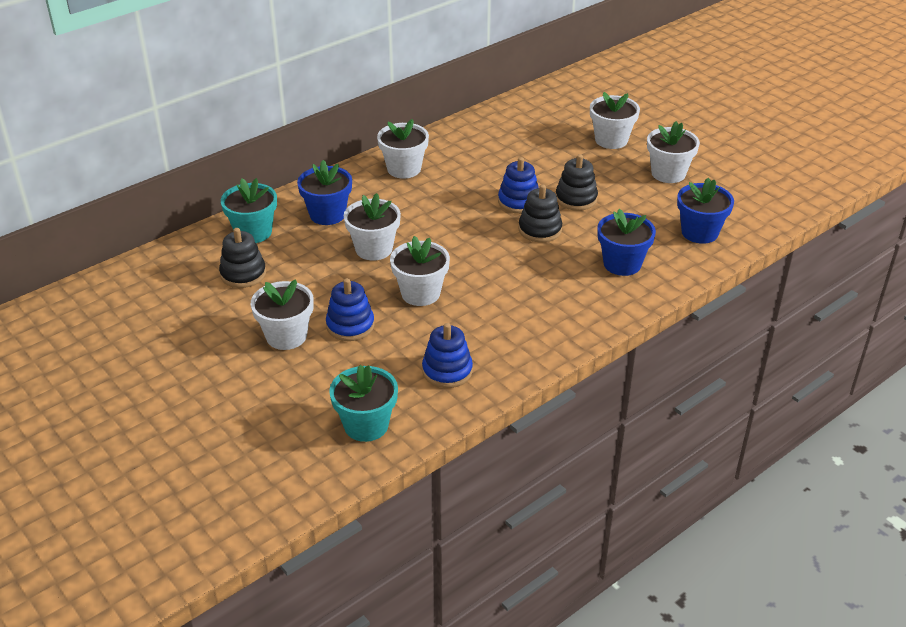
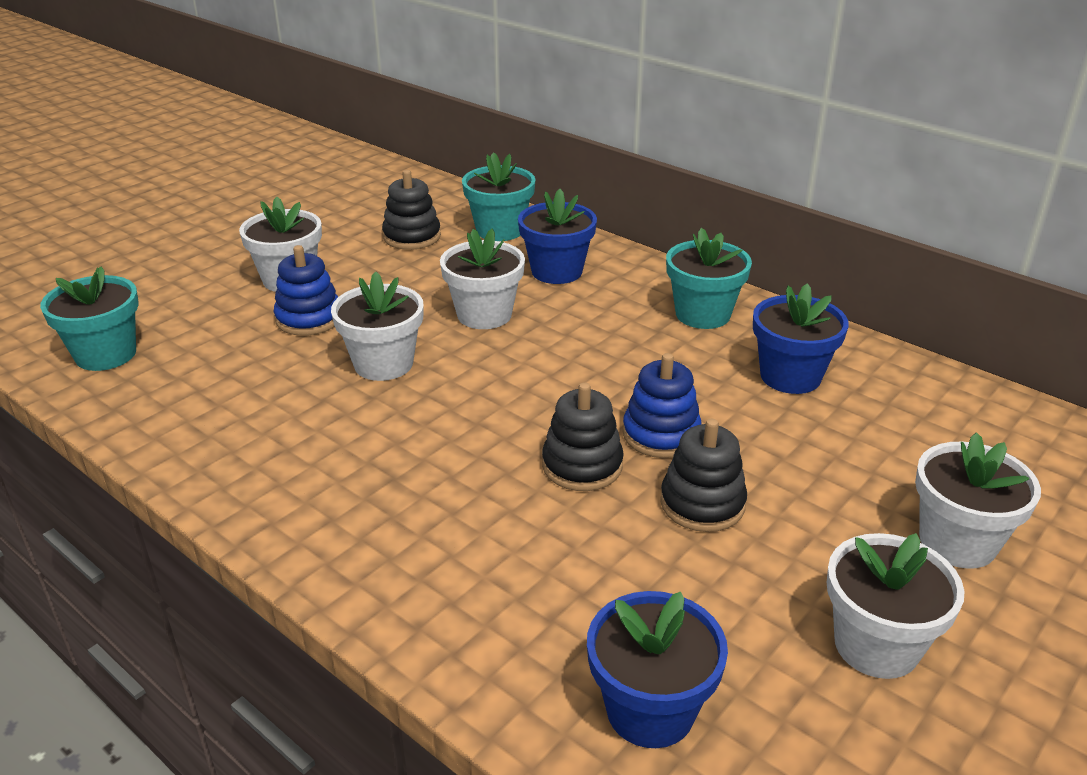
camera: 80 degrees right, 5 degrees down
white flower pot [377,119,429,179] -> turquoise flower pot [666,228,752,329]
blue stacking toy [422,323,473,388] -> none
blue flower pot [597,209,656,276] -> blue flower pot moved to [753,283,849,394]

